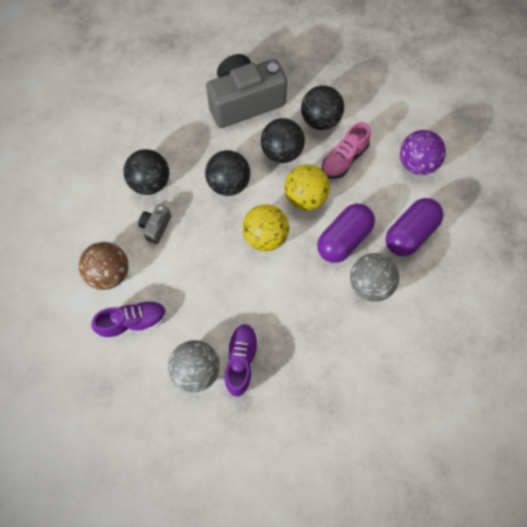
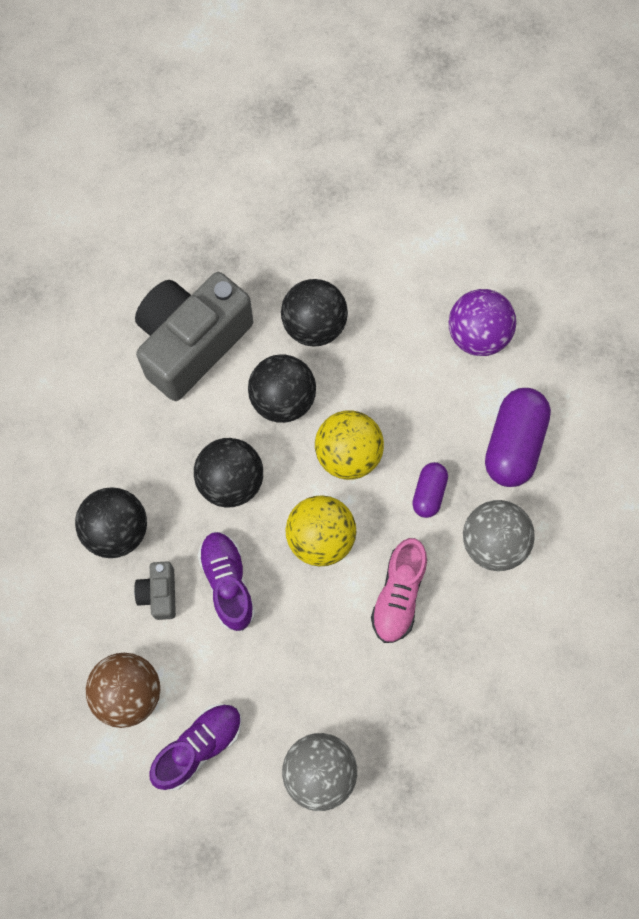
camera: 25 degrees left, 5 degrees up
purple shoe [224,324,259,397] -> purple shoe moved to [197,532,255,631]
purple capsule [317,203,375,263] -> purple capsule [412,462,448,518], size x0.55
pink shoe [322,122,371,179] -> pink shoe moved to [371,538,427,643]

